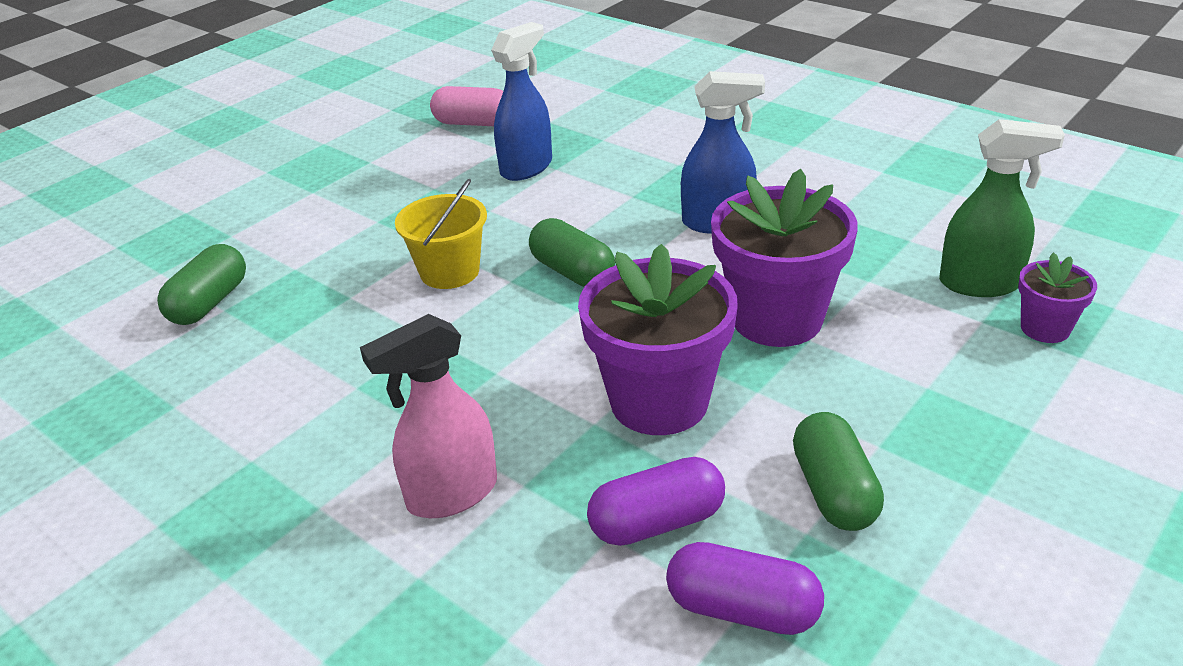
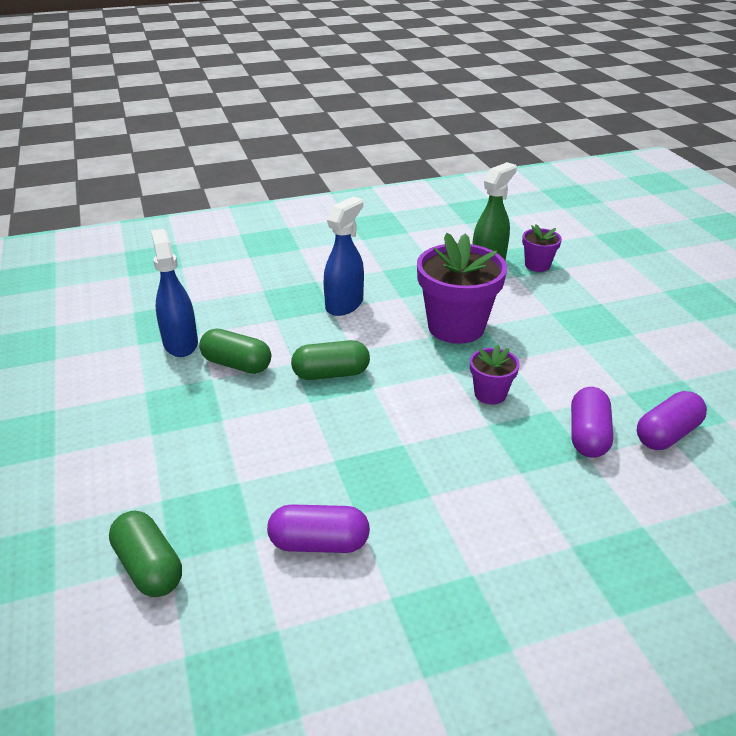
camera: 60 degrees left, 0 degrees up
pink spray bottle [360,314,497,518] -> none
yellow bucket [395,179,487,289] -> none
pink capsule [430,86,503,126] -> none
purple flower pot [578,244,738,435] -> purple flower pot [470,344,520,405], size x0.50
green capsule [793,412,884,531] -> green capsule moved to [199,329,271,374]
none -> purple capsule [267,504,370,553]

